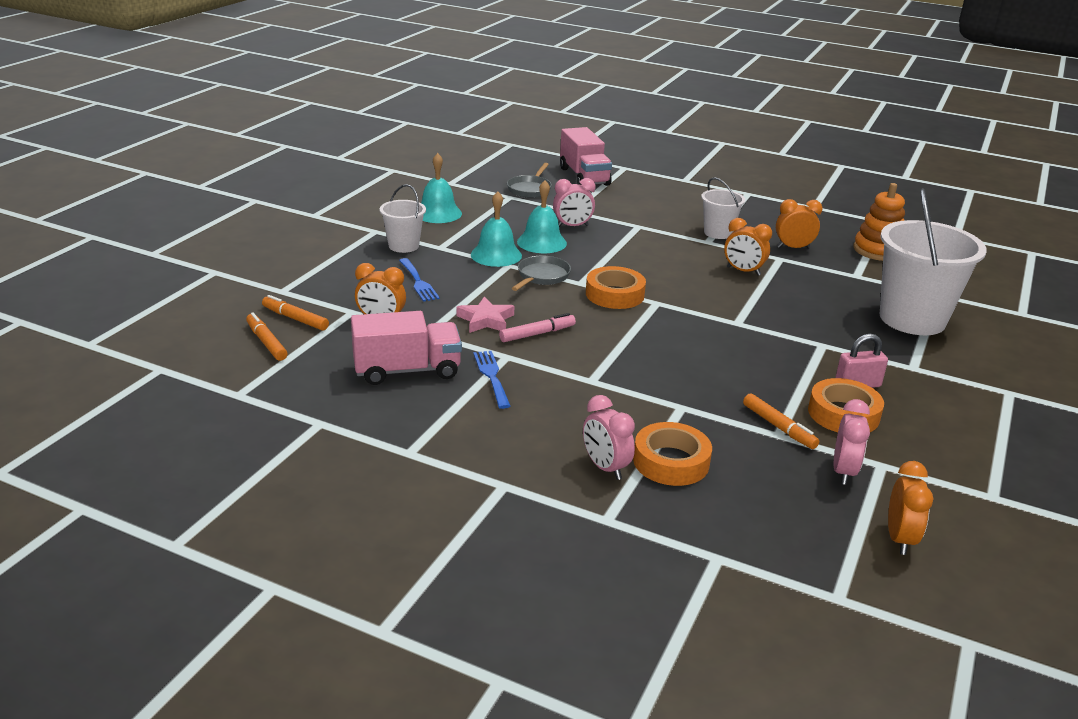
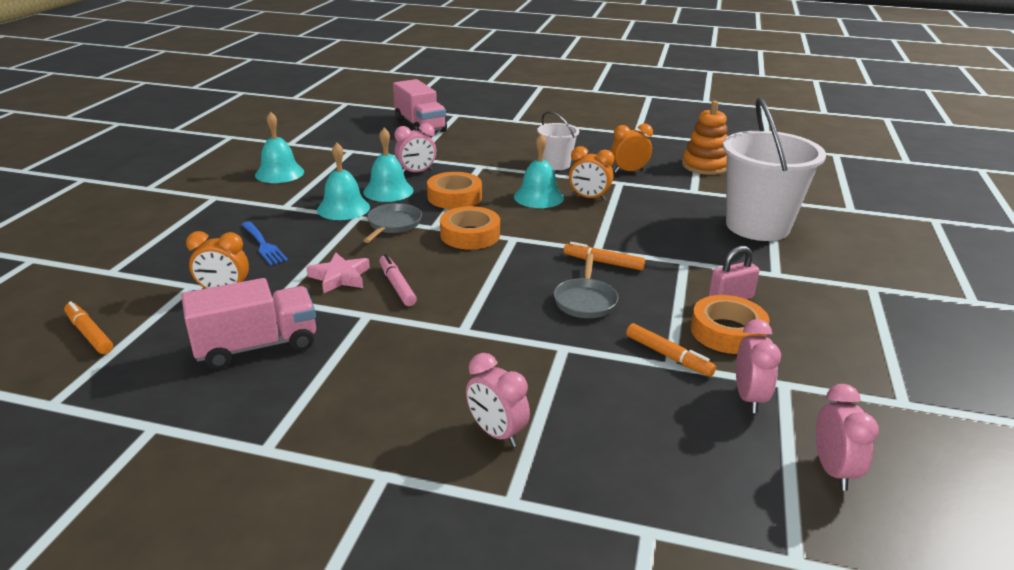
camera: 10 degrees left, 0 degrees up
orange marker [262,295,329,331] -> orange marker moved to [564,242,645,270]
white bucket [379,184,426,253] -> none
blue fork [473,351,510,409] -> none
pink marker [499,313,576,342] -> pink marker turned 75 degrees counterclockwise [379,254,417,306]
grey pan [507,163,552,198] -> grey pan moved to [554,254,618,318]
orange tape [633,422,712,486] -> orange tape moved to [427,172,482,209]
orange clock [888,461,933,555] -> pink clock [816,384,879,491]
none -> turquoise bell [514,133,564,208]

